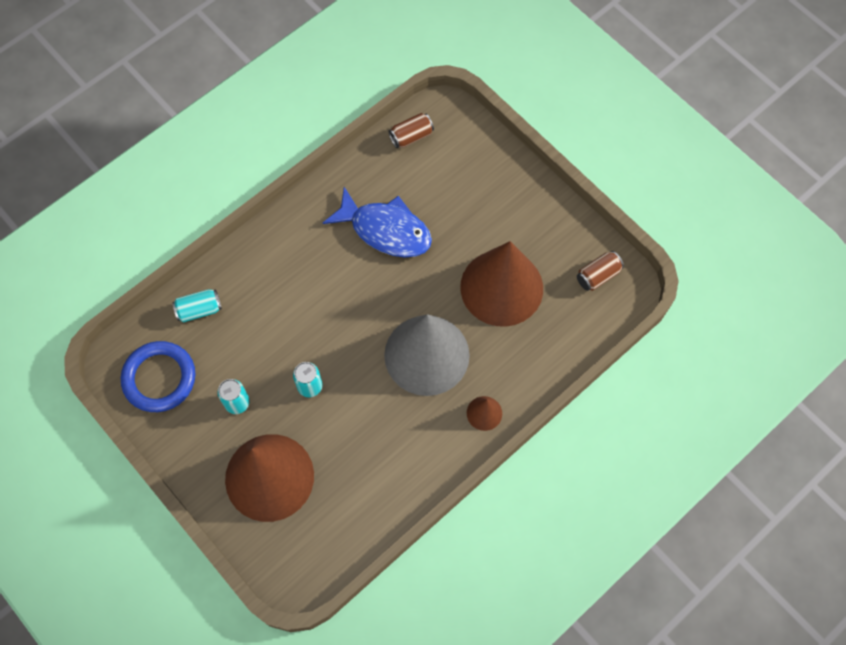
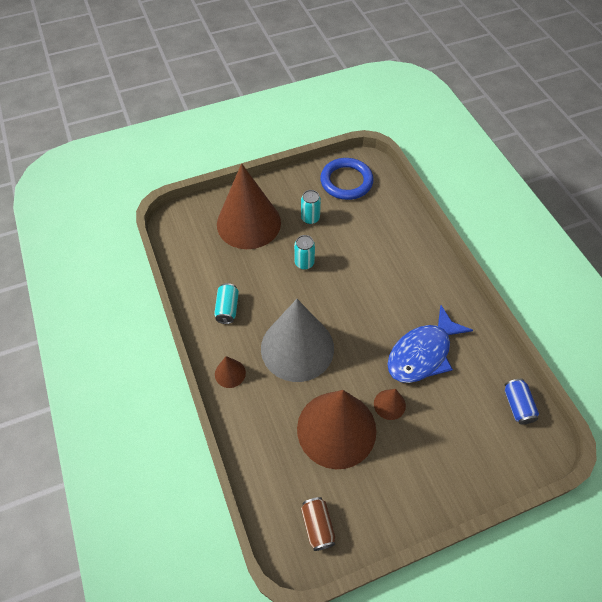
camera: 110 degrees right, 10 degrees down
turquoise can [172,289,222,322] -> turquoise can moved to [214,283,239,324]
brown can [389,113,434,148] -> blue can [505,379,539,425]
none -> brown cone [374,389,406,420]

